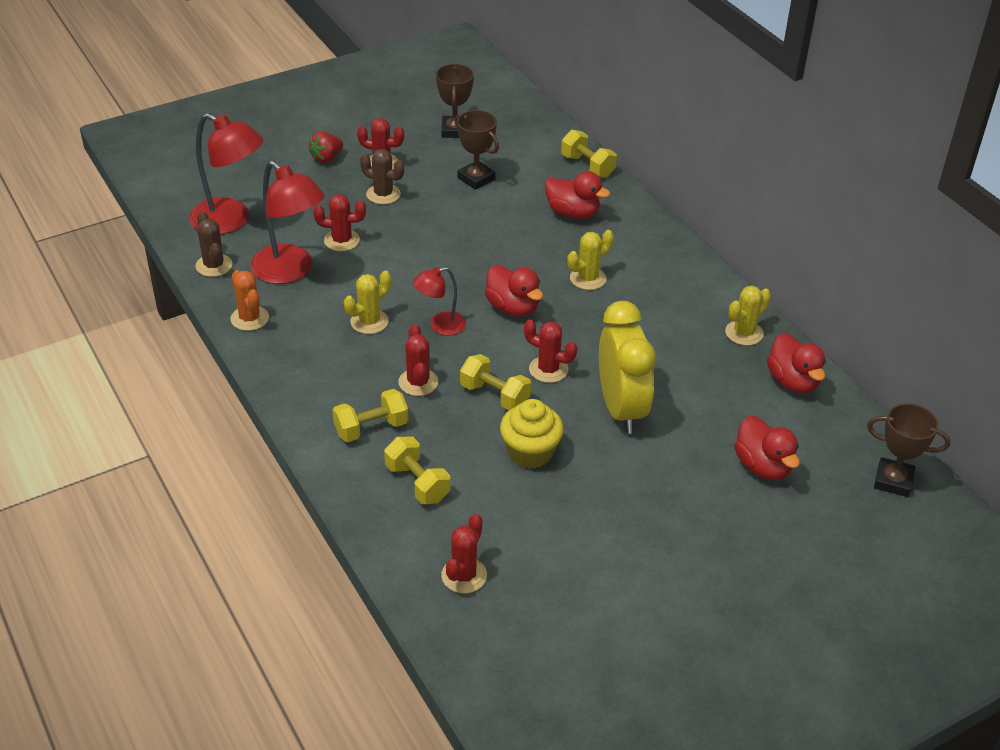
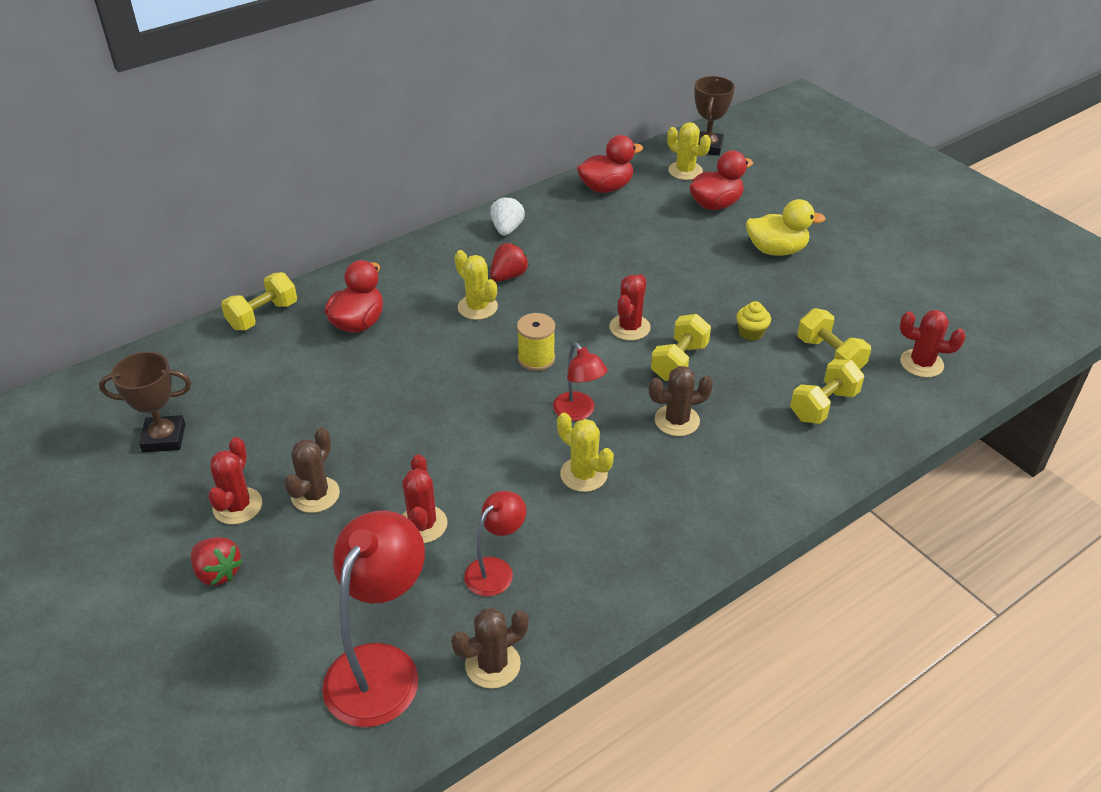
camera: 95 degrees left, 0 degrees up
orange cactus [230,270,269,331] -> none
red lamp [250,161,325,284] -> red lamp [464,491,526,596], size x0.56
yellow dumbbell [333,389,408,442] -> yellow dumbbell moved to [798,308,871,369]
red cactus [399,324,438,396] -> brown cactus [649,366,713,436]
brown trophy [455,110,499,190] -> none
red duck [485,265,543,317] -> yellow spool [517,313,555,371]
yellow cupcake [500,399,564,469] -> yellow cupcake [736,301,771,341], size x0.55
yellow clock [599,301,656,434] -> none
yellow cactus [725,286,771,346] -> yellow cactus moved to [667,122,711,180]
none -> white strawberry [490,196,525,236]
none -> red strawberry [490,243,529,282]
none -> yellow duck [746,199,826,256]

